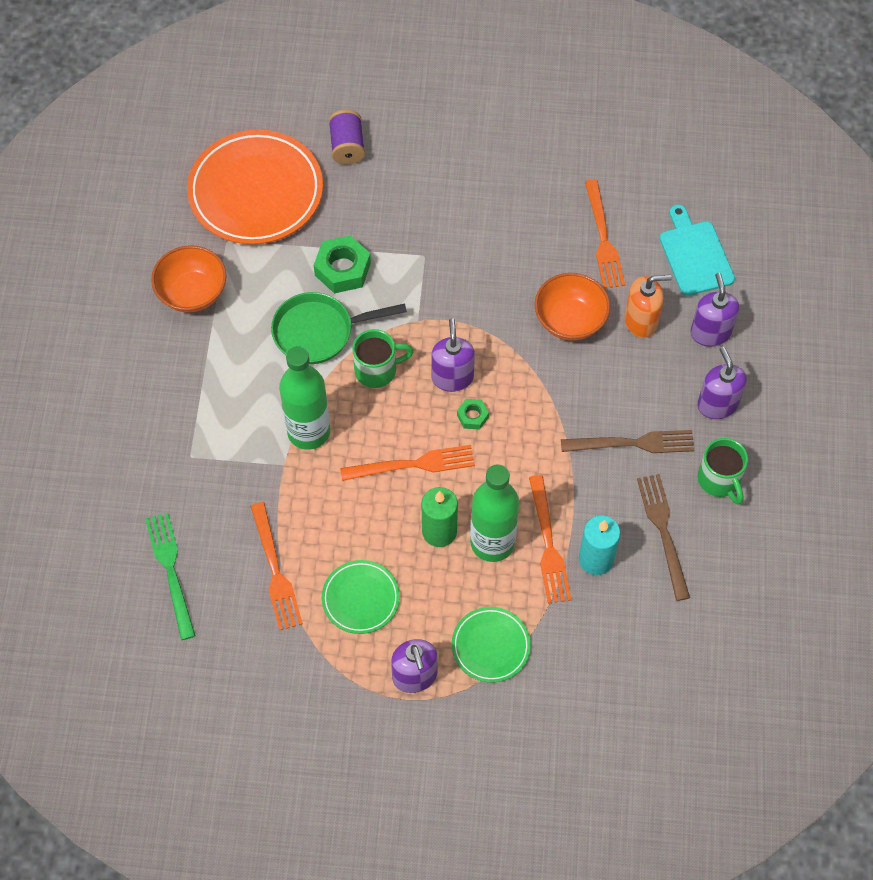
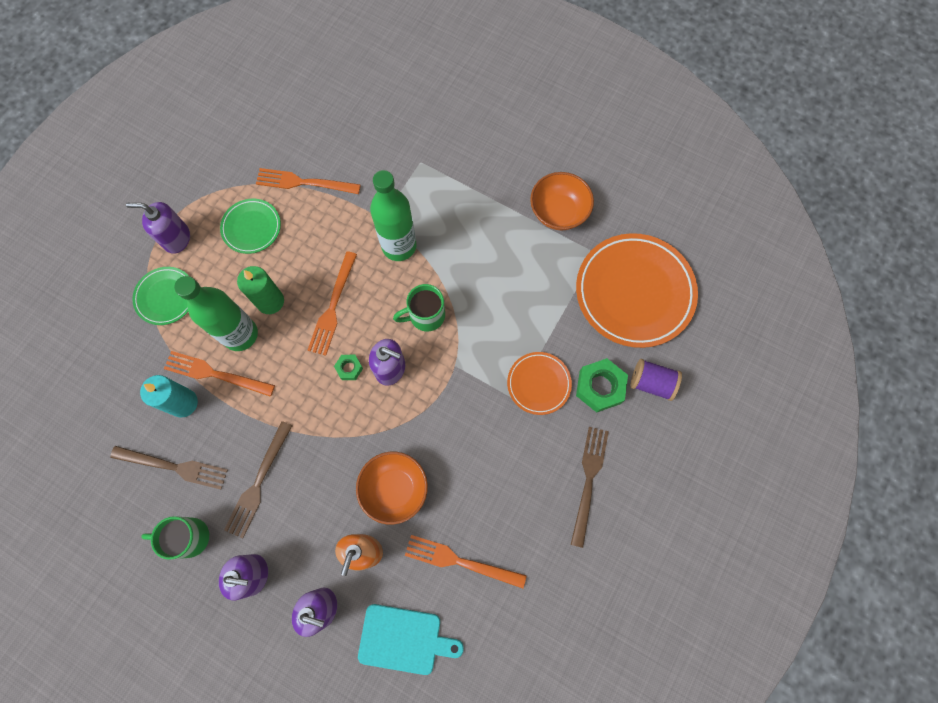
camera: 115 degrees right, 10 degrees up
green fork [145,512,196,640] -> none
green pan [271,292,407,364] -> none
green nut [314,235,371,294] -> green nut moved to [576,358,628,413]
green mug [352,329,414,388] -> green mug turned 60 degrees clockwise [393,284,445,331]
none -> orange plate [507,352,572,415]
none -> brown fork [571,427,609,548]

